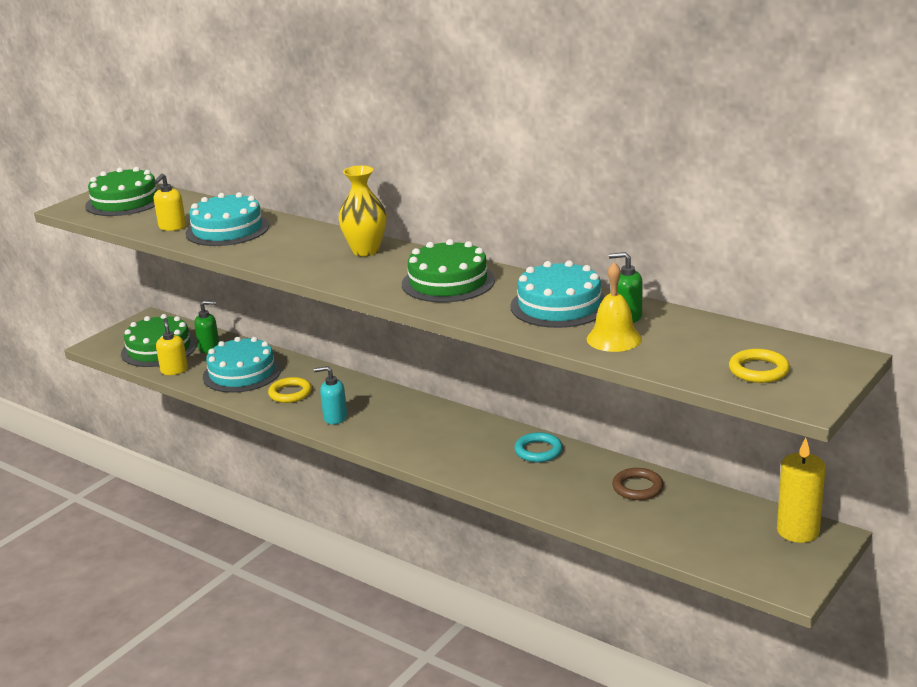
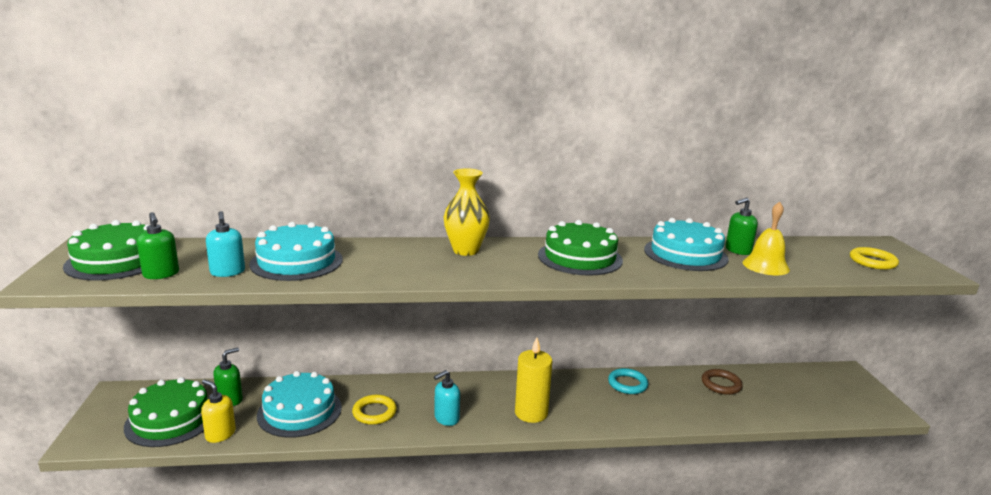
camera: 45 degrees left, 5 degrees down
yellow soap dispenser [154,174,186,231] -> turquoise soap dispenser [206,211,245,277]
yellow candle [777,437,826,543] -> yellow candle moved to [515,337,552,423]
none -> green soap dispenser [137,212,179,279]

